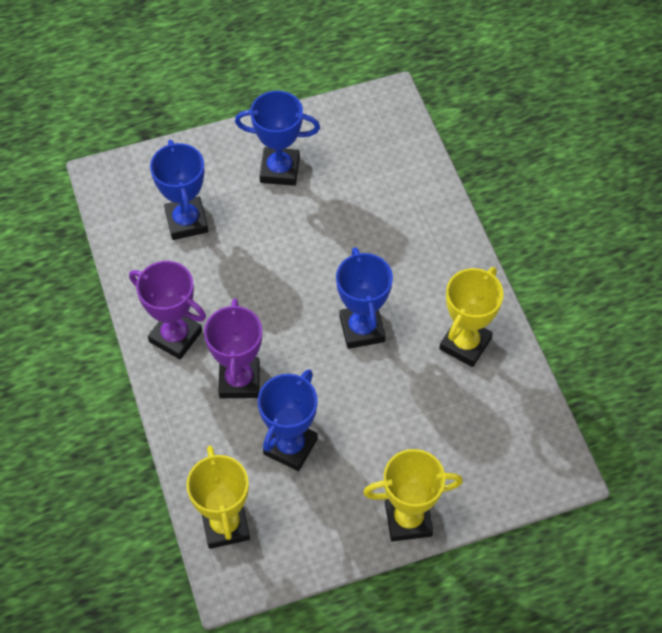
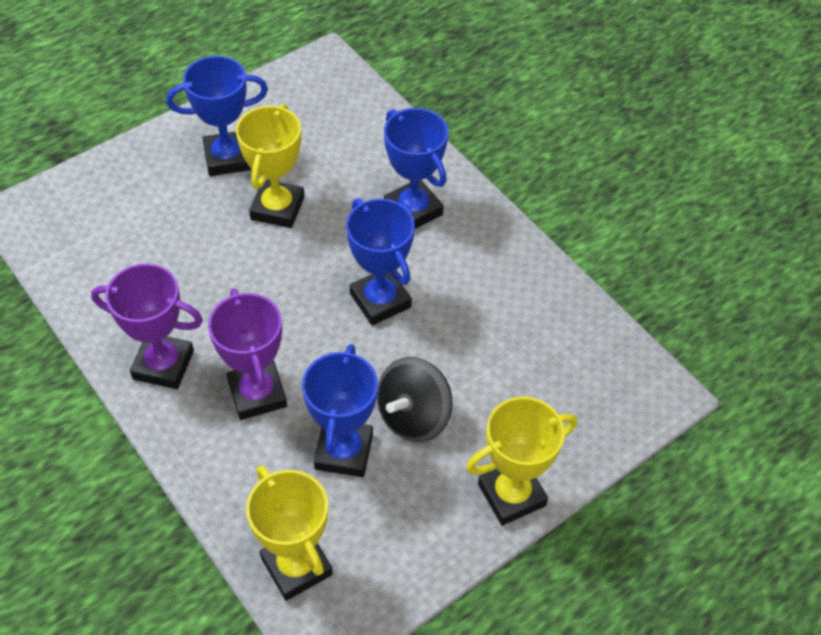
camera: 20 degrees left, 5 degrees down
blue trophy [150,140,208,240] -> blue trophy moved to [384,108,448,229]
yellow trophy [439,267,504,367] -> yellow trophy moved to [236,104,305,228]
none -> black spinning top [377,357,452,442]

